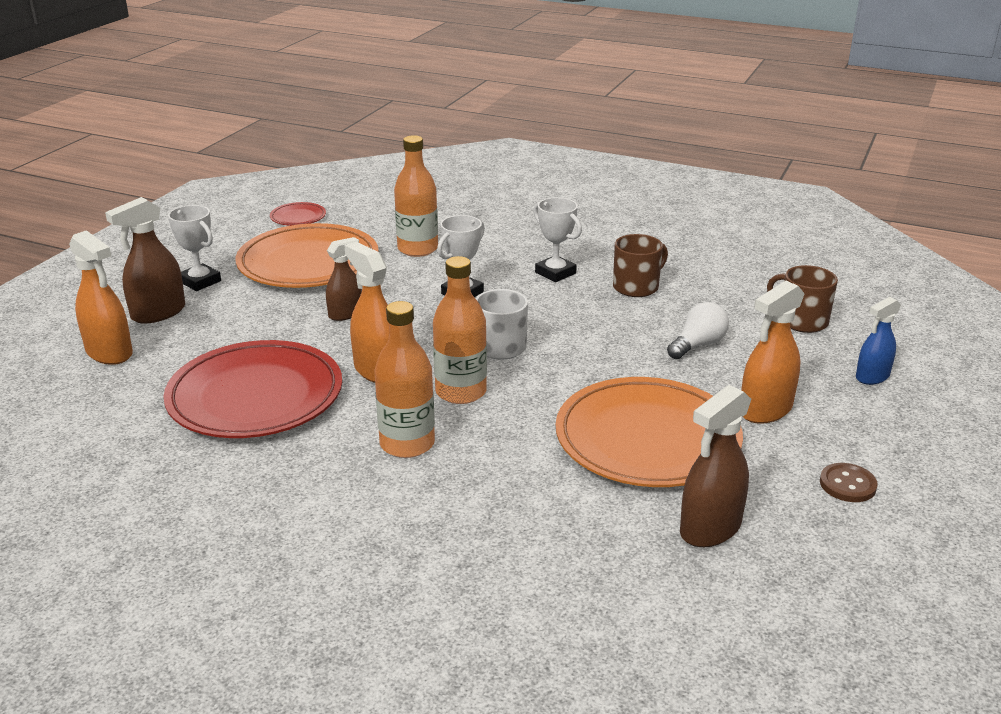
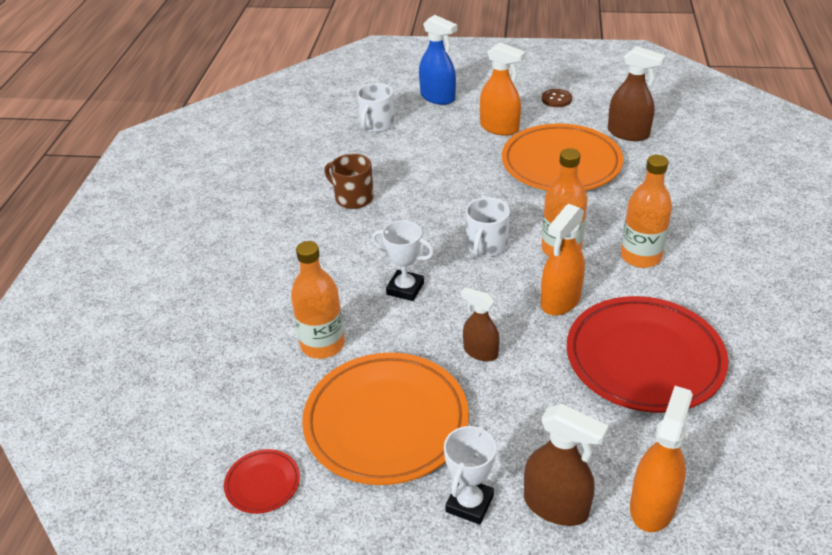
camera: 105 degrees left, 10 degrees up
white trophy [533,197,582,282] -> none
white light bulb [667,302,729,359] -> none
brown mug [767,265,838,333] -> white mug [357,83,395,132]
blue spray bottle [856,297,901,385] -> blue spray bottle [419,15,457,105], size x1.52

